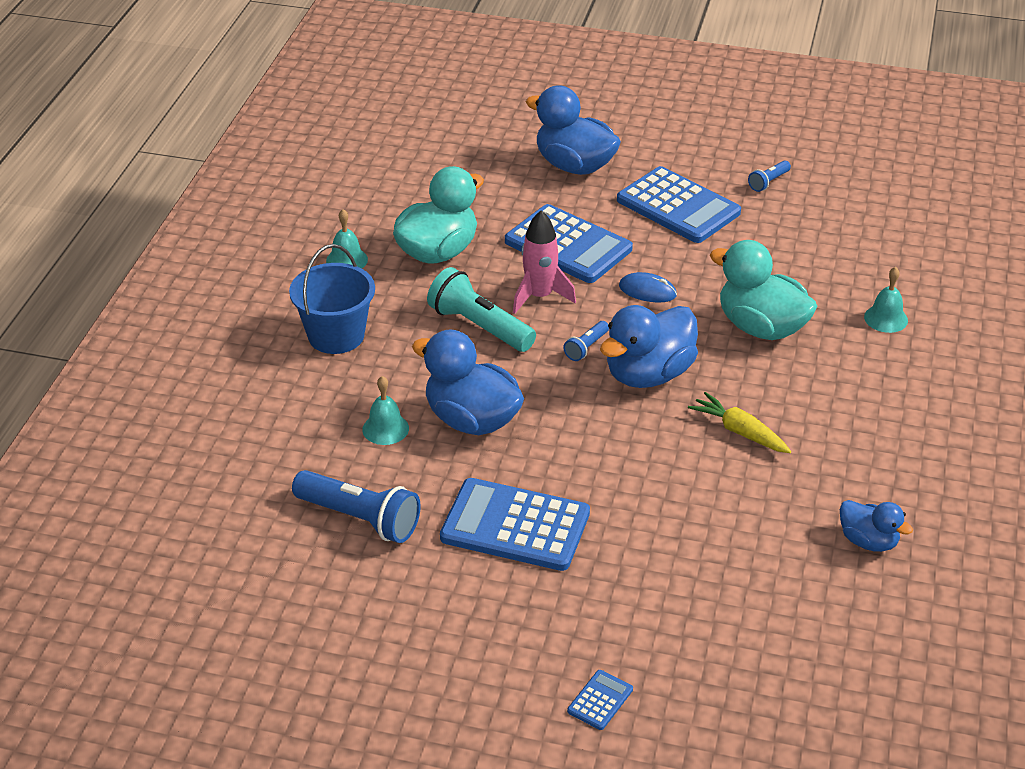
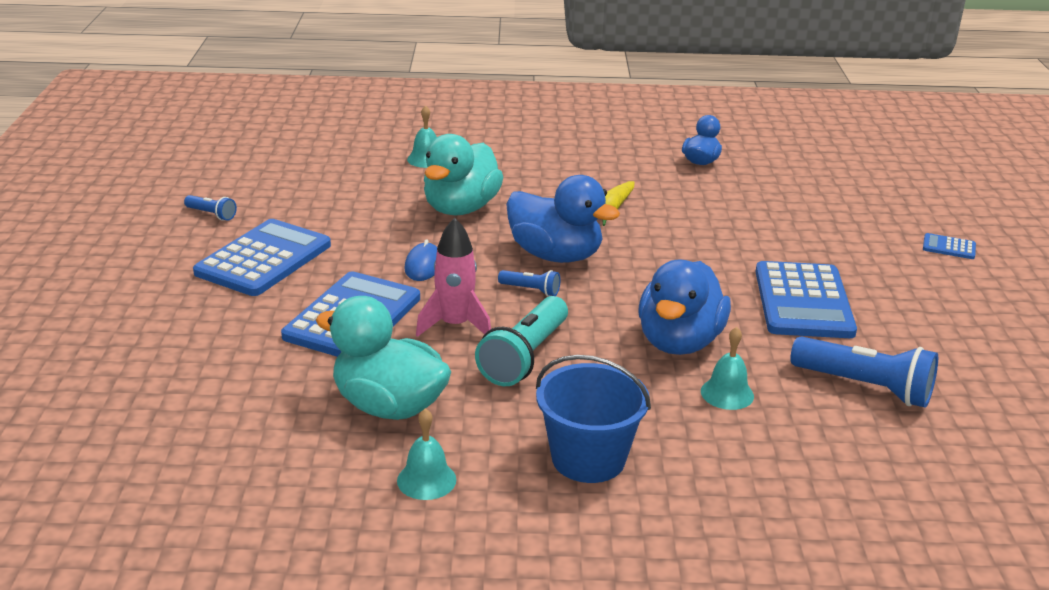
camera: 105 degrees left, 10 degrees down
blue flashlight [292,470,421,543] -> blue flashlight turned 105 degrees clockwise [790,336,938,408]
blue duck [526,85,621,175] -> none

